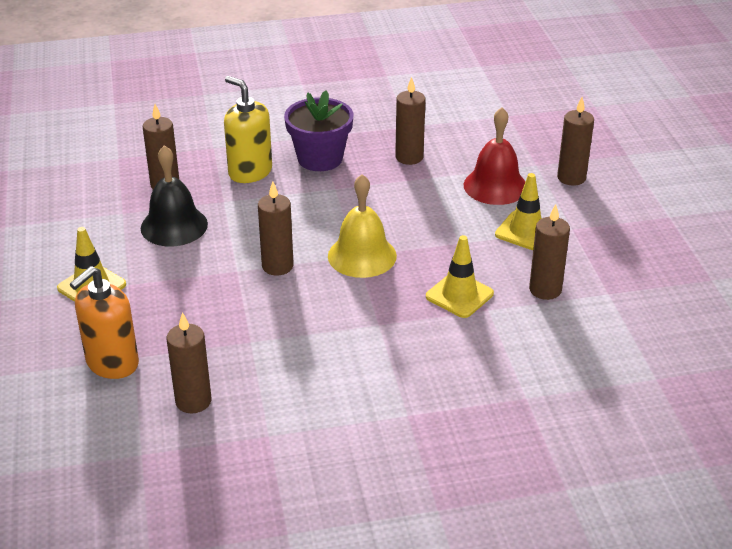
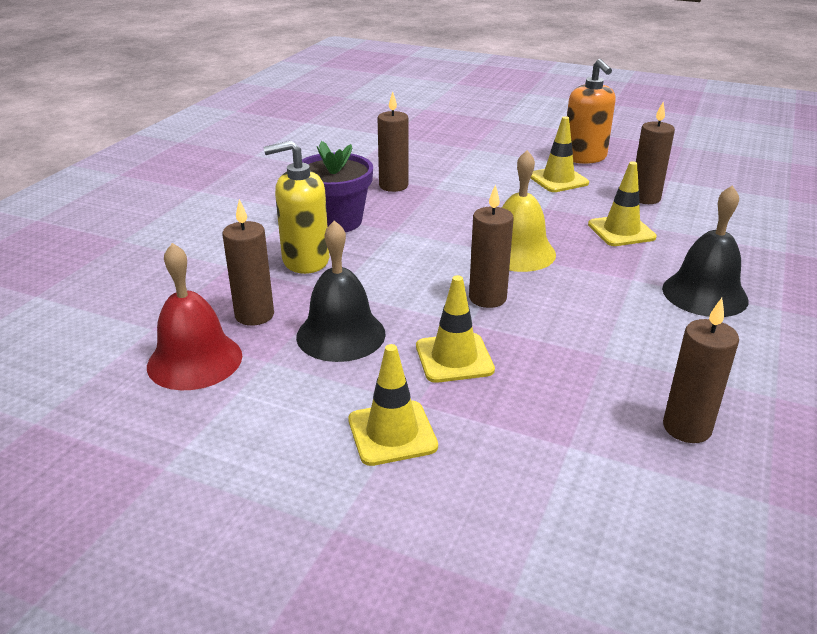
camera: 55 degrees left, 5 degrees down
orange soap dispenser [70,266,139,379] -> orange soap dispenser moved to [567,59,616,164]
red bell [464,107,525,205] -> red bell moved to [147,243,242,390]
brown candle [557,97,594,186] -> none
none -> yellow traffic cone [416,275,495,383]
none -> black bell [662,185,749,317]

